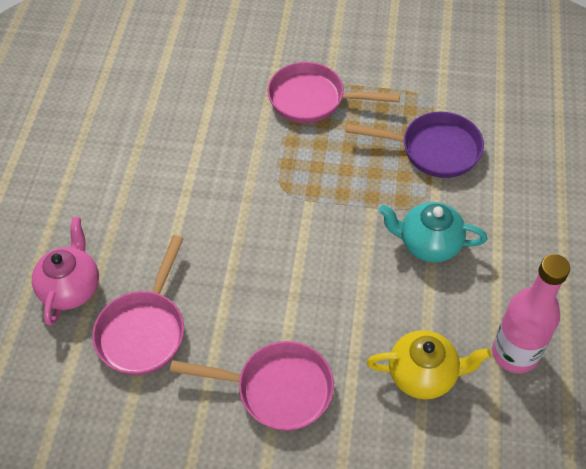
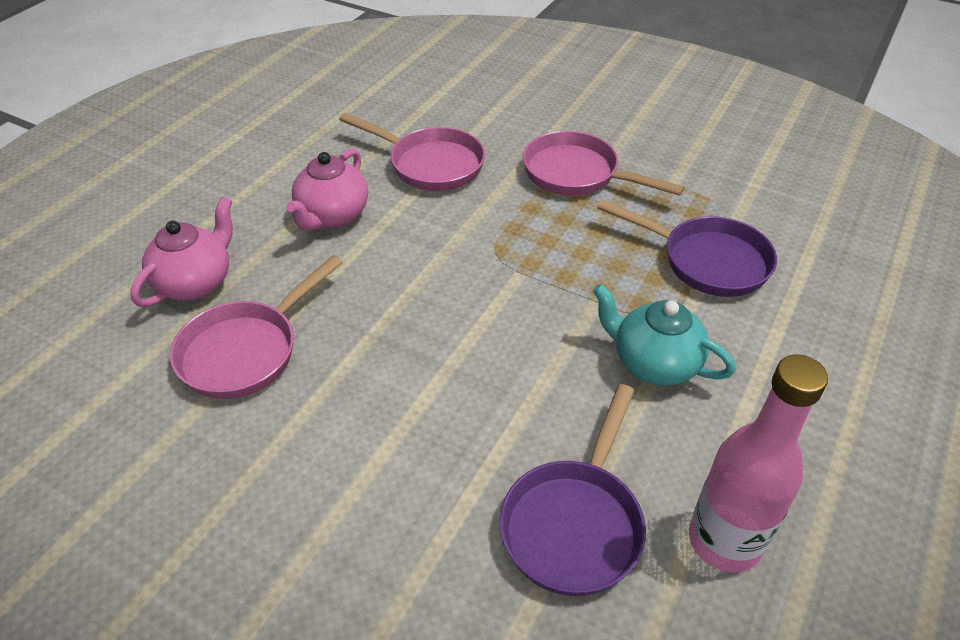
camera: 20 degrees right, 10 degrees down
pink pan [170,341,334,431] -> pink pan moved to [339,113,485,191]
yellow teapot [367,330,492,400] -> purple pan [499,384,646,596]
none -> pink teapot [287,149,368,231]

